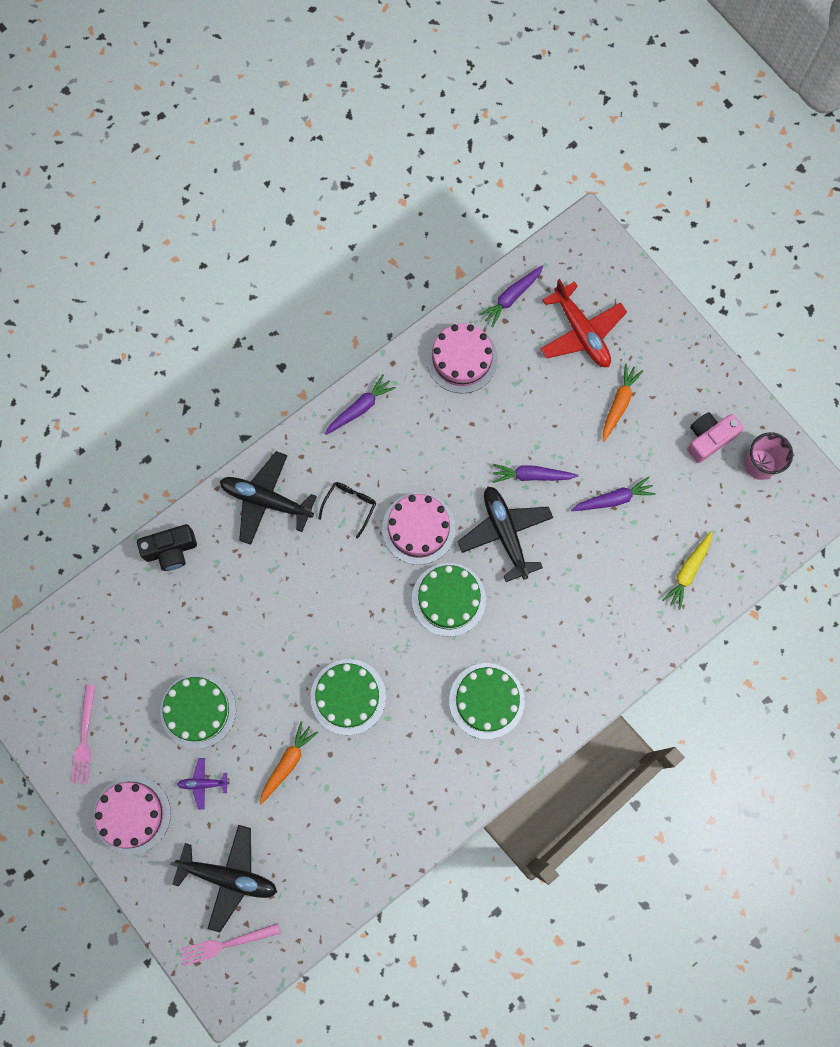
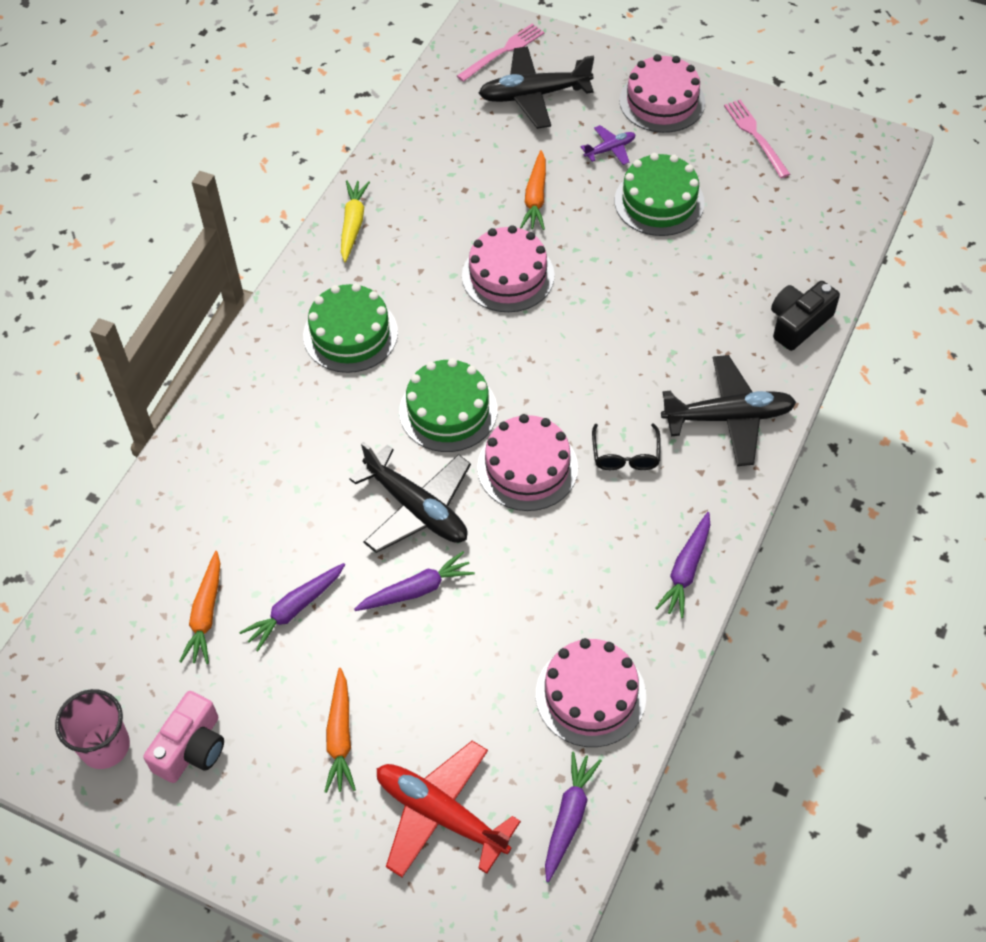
camera: 155 degrees right, 20 degrees down
green cake [311,659,386,735] -> pink cake [462,225,555,312]
yellow carrot [662,531,712,610] -> yellow carrot moved to [341,180,370,262]
none -> orange carrot [179,551,220,664]

